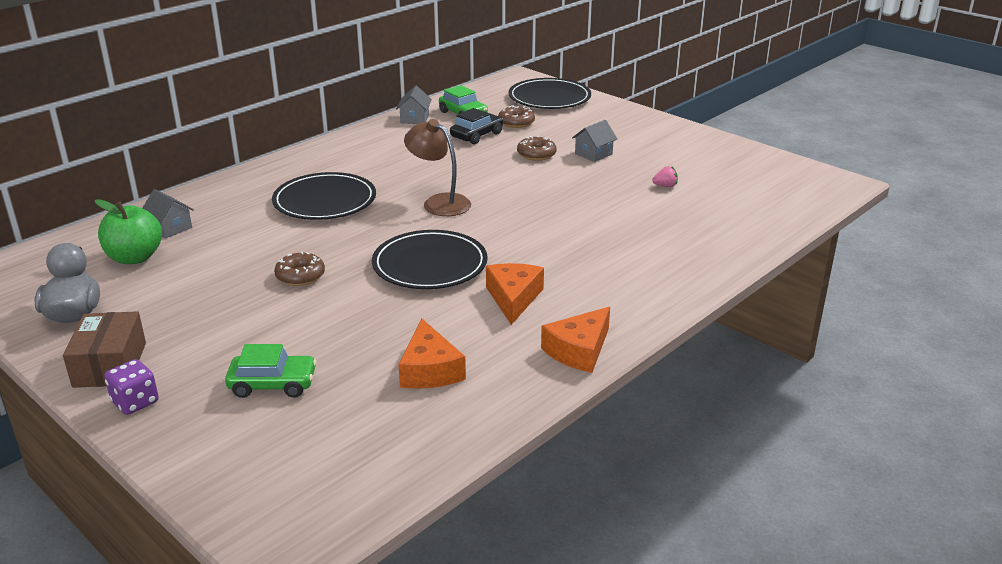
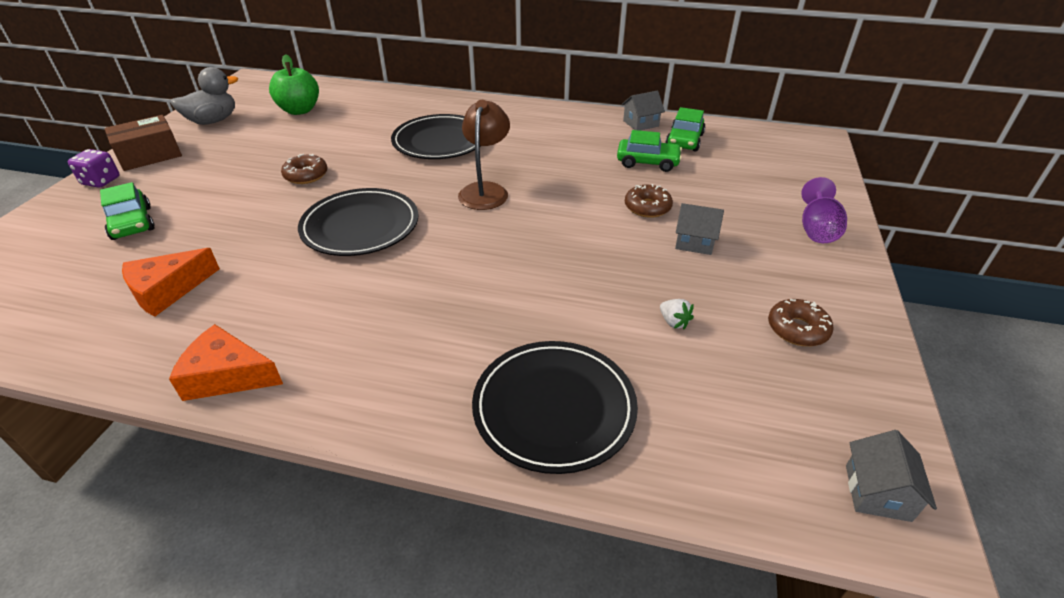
camera: 60 degrees right, 10 degrees up
grey house [142,189,194,239] -> grey house moved to [846,430,937,522]
black car [450,108,503,144] -> green car [617,130,682,172]
orange cheese [486,263,544,325] -> none
brown donut [498,105,535,128] -> brown donut moved to [768,299,834,346]
black plate [508,78,591,109] -> black plate moved to [472,341,638,474]
pink strawberry [652,166,678,187] -> white strawberry [660,299,694,329]
none -> purple goblet [801,177,847,243]

